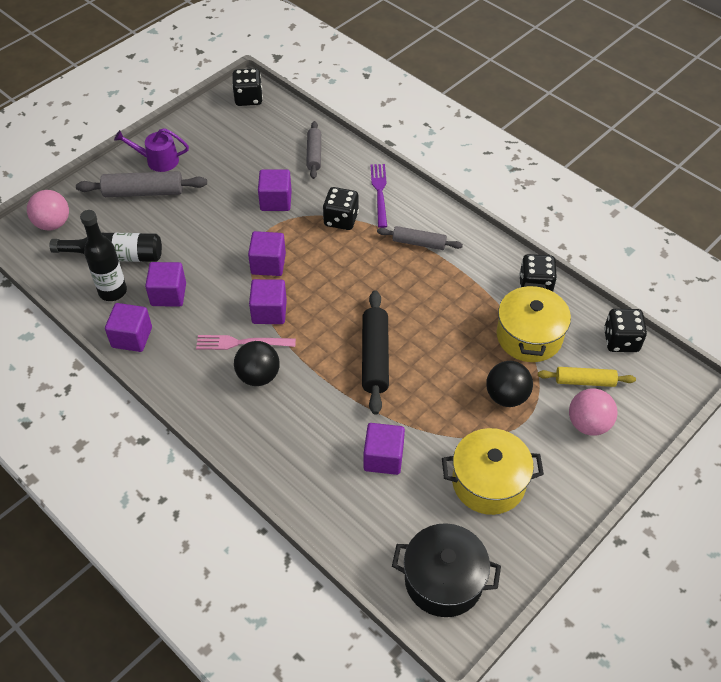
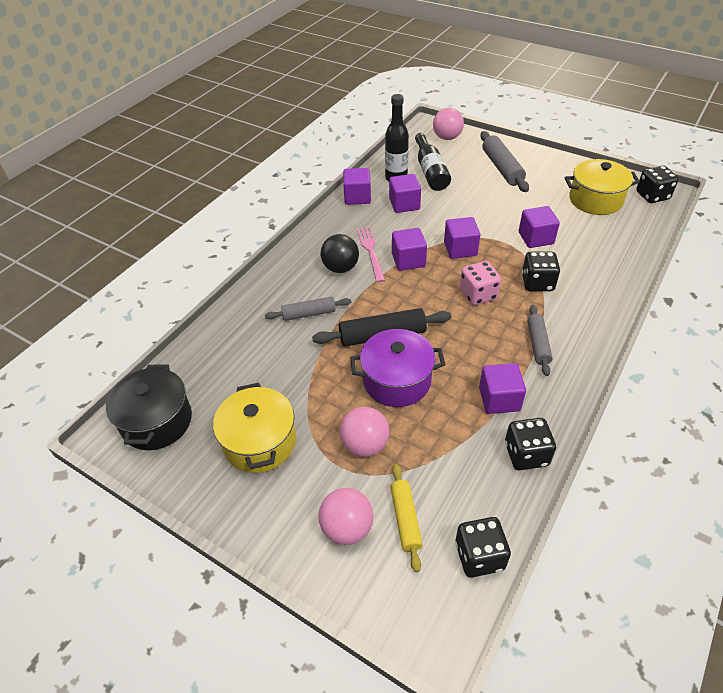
camera: 80 degrees right, 5 degrees down
purple watering can [114,128,189,172] -> none
grey rolling pin [306,121,321,179] -> grey rolling pin moved to [265,297,351,321]
purple cube [364,423,405,475] -> purple cube moved to [479,363,526,414]
purple fork [370,164,387,228] -> none
black ball [486,361,533,407] -> pink ball [340,407,390,457]
yellow pot [497,283,571,362] -> yellow pot moved to [564,159,640,215]
none -> purple pot [350,329,445,407]
none -> pink dice [460,261,501,305]

